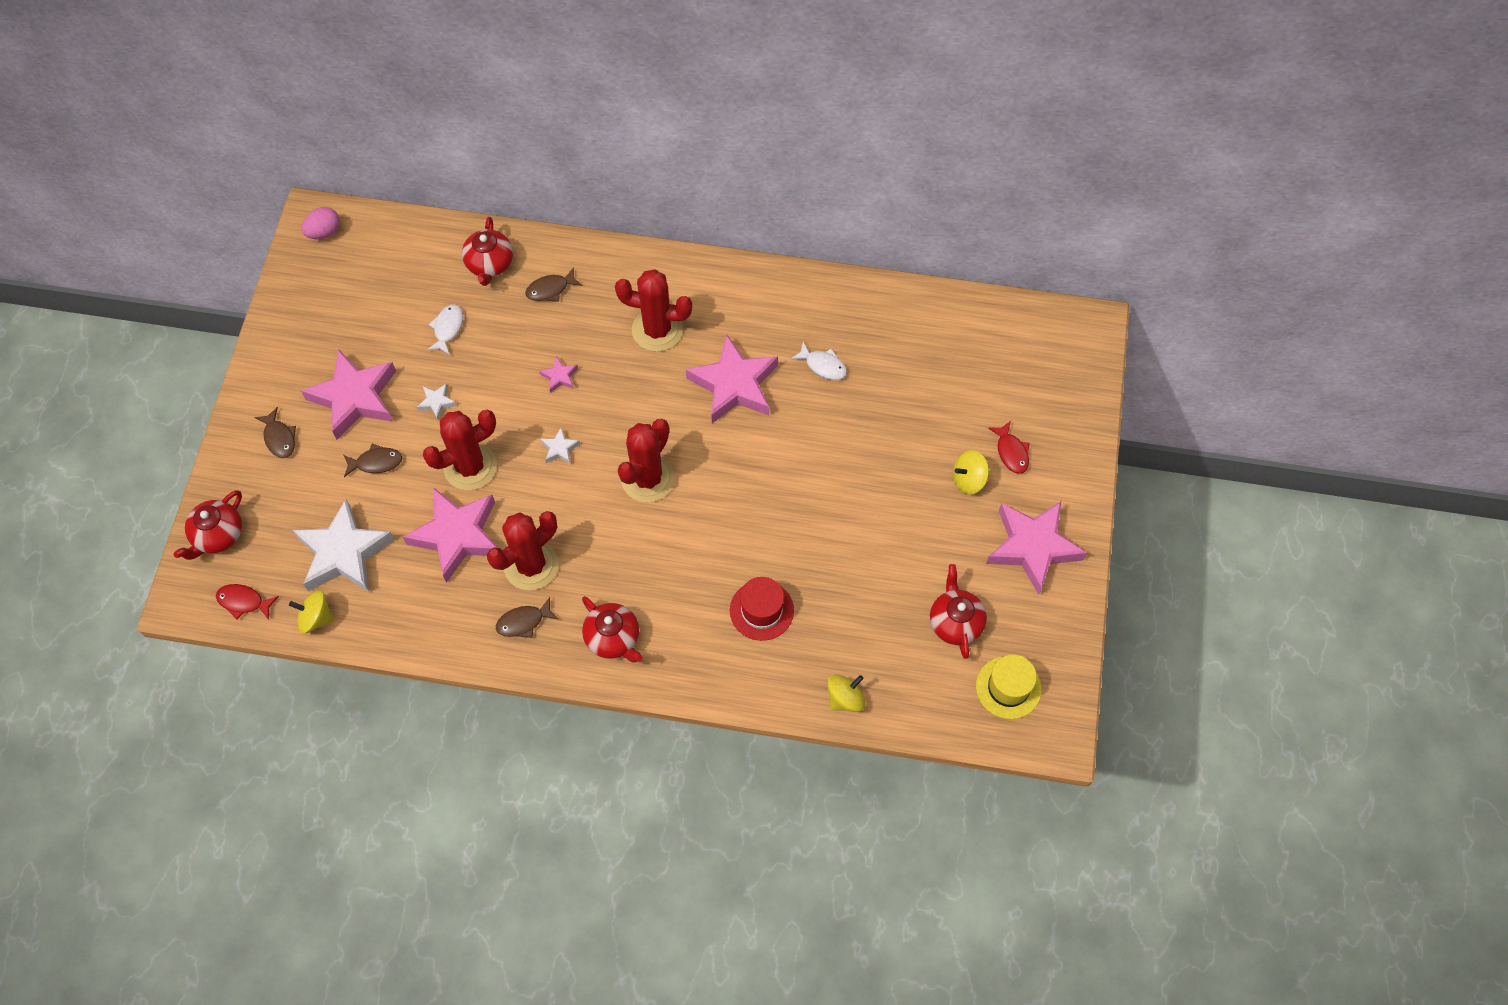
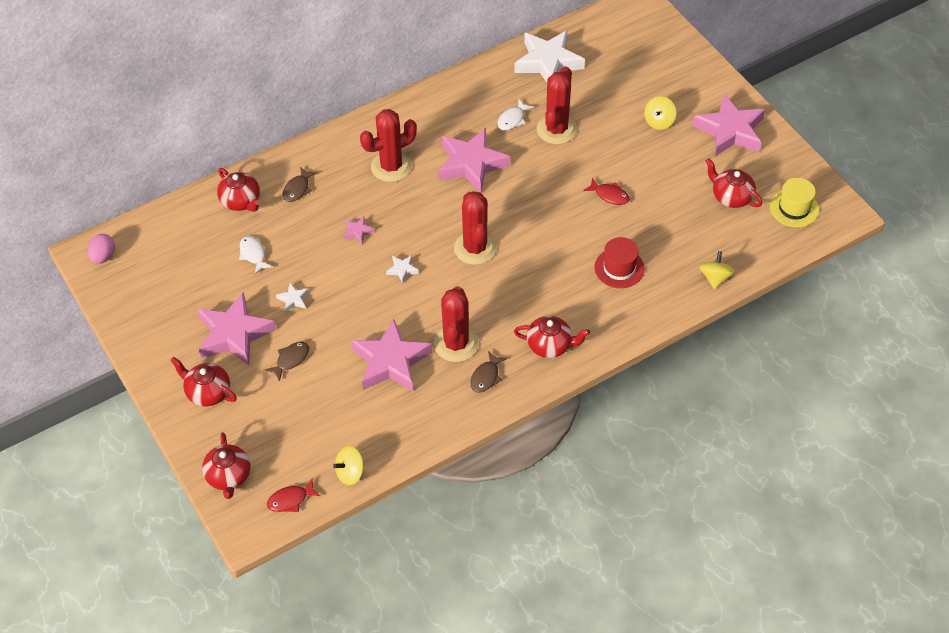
camera: 40 degrees left, 10 degrees down
brown fish [254,407,296,458] -> red teapot [170,357,237,407]
white star [293,499,395,592] -> white star moved to [514,31,585,82]
red cactus [423,409,497,490] -> red cactus moved to [537,66,577,144]
white fish [791,342,847,380] -> white fish turned 135 degrees clockwise [497,99,534,130]
red fish [988,421,1029,474] -> red fish moved to [583,178,630,205]

